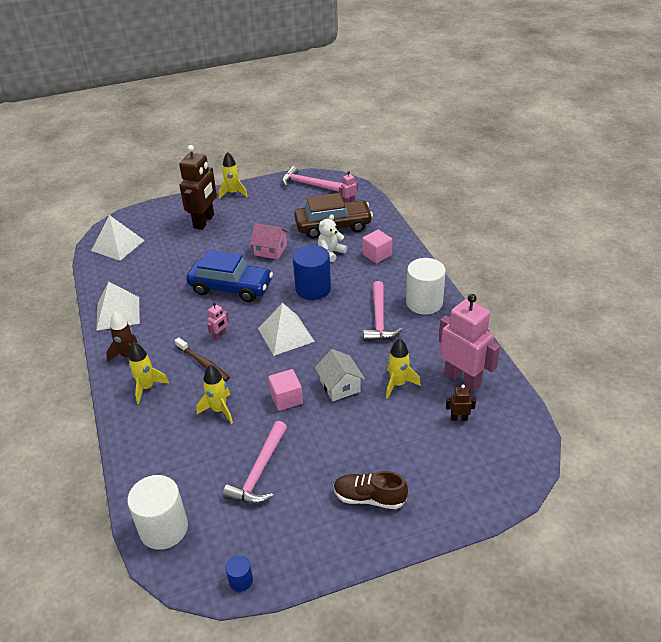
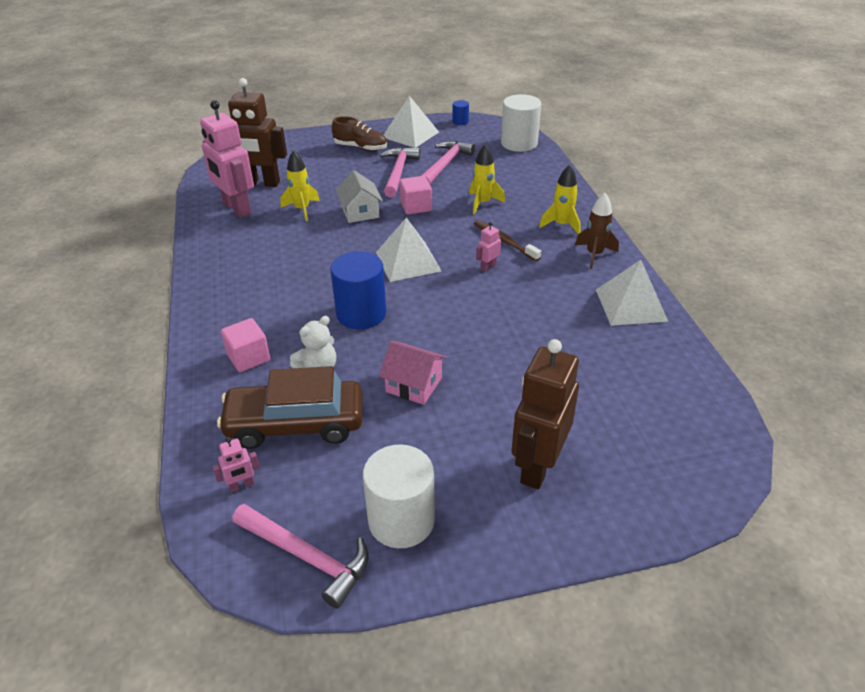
camera: 175 degrees left, 0 degrees up
white pyramid [91,215,145,261] -> white pyramid moved to [384,96,439,148]
blue car [186,250,273,302] -> none
yellow rocket [219,152,248,199] -> none
pink hammer [363,281,403,341] -> pink hammer moved to [380,147,420,198]
white cylinder [406,258,446,315] -> white cylinder moved to [363,444,435,548]
brown robot [446,385,476,421] -> brown robot [228,78,287,187], size x2.37

